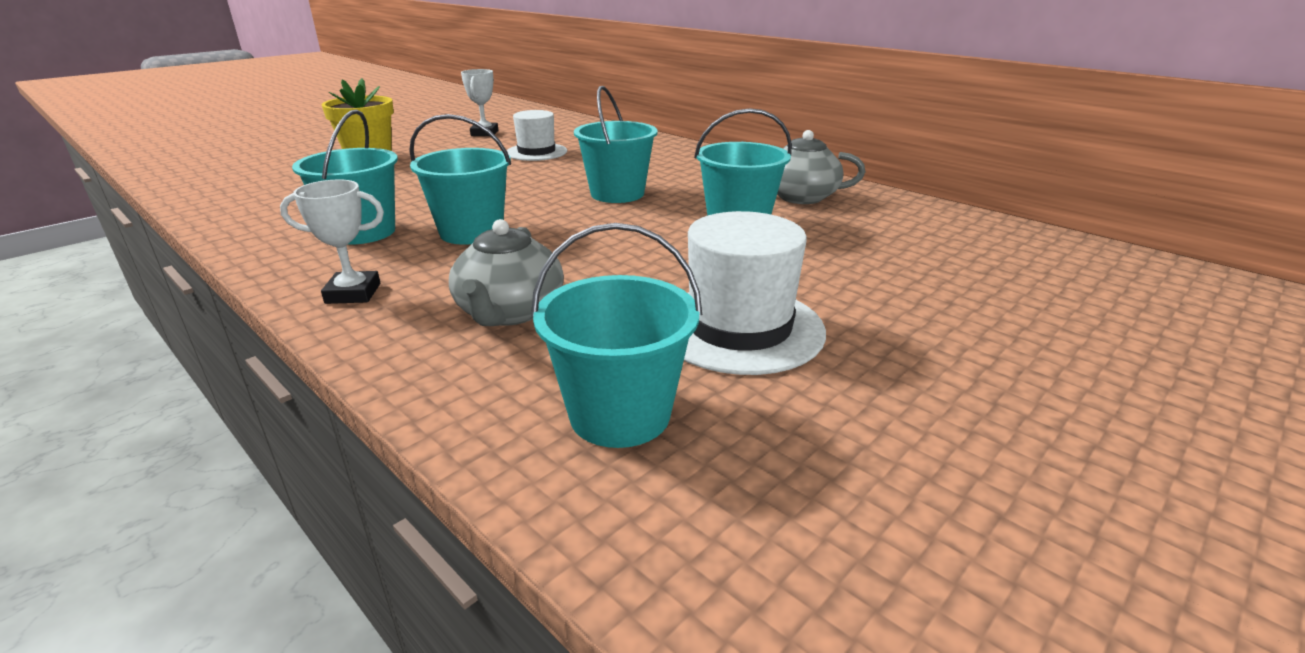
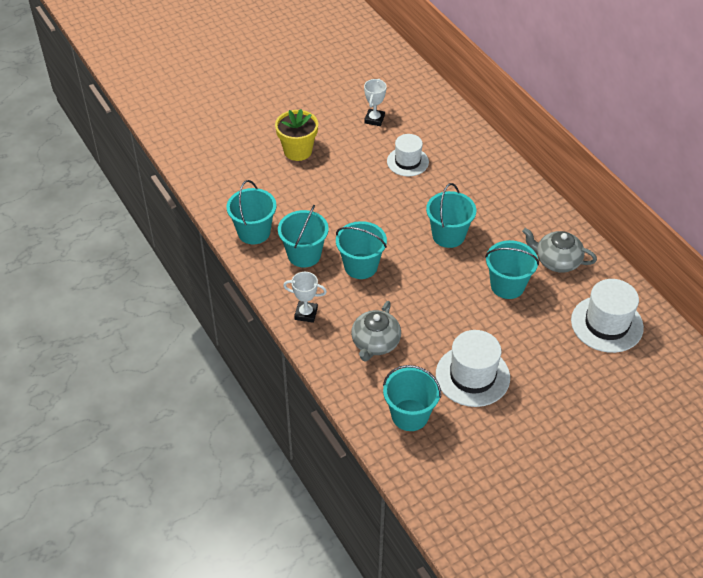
camera: 15 degrees right, 20 degrees up
none -> turquoise bucket [226,180,277,245]
none -> white hat [571,279,644,353]

